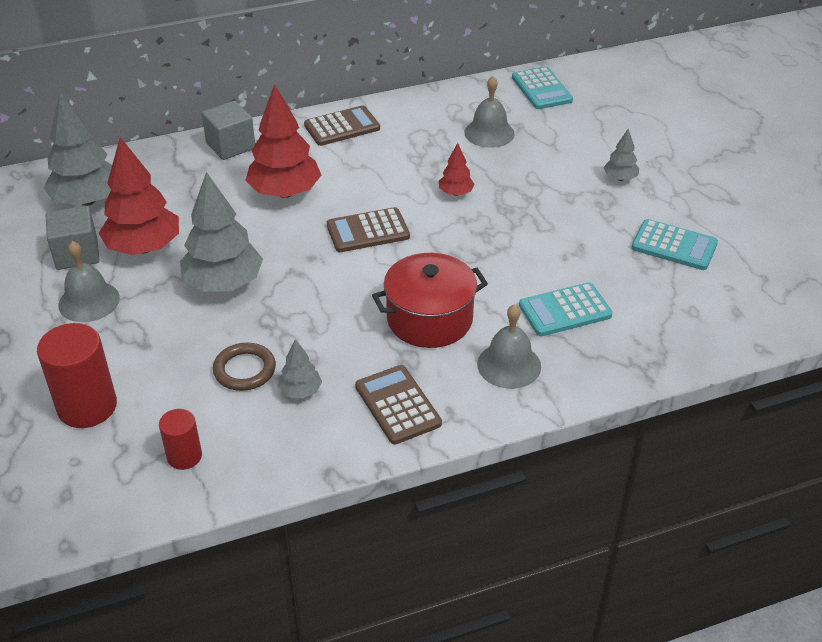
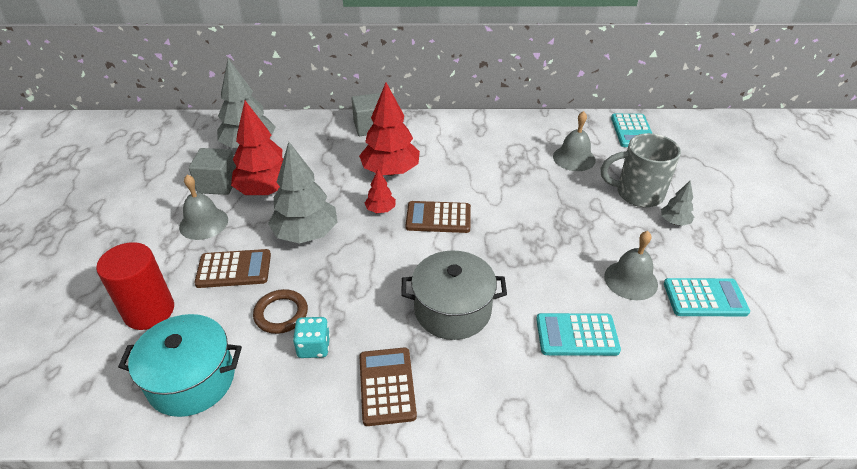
camera: 20 degrees right, 0 degrees up
red cylinder [159,409,202,470] -> turquoise pot [118,314,242,417]
grey tree [278,339,322,399] -> turquoise dice [293,317,330,358]
brown calculator [304,105,380,146] -> brown calculator moved to [194,249,271,288]
red pot [372,253,488,348] -> grey pot [401,250,507,340]
red tree [439,143,475,196] -> red tree moved to [365,169,396,213]
grey bell [477,304,541,389] -> grey bell moved to [604,231,658,300]
turquoise calculator [631,219,718,270] -> turquoise calculator turned 45 degrees counterclockwise [664,278,750,316]
none -> grey mug [601,133,681,207]

